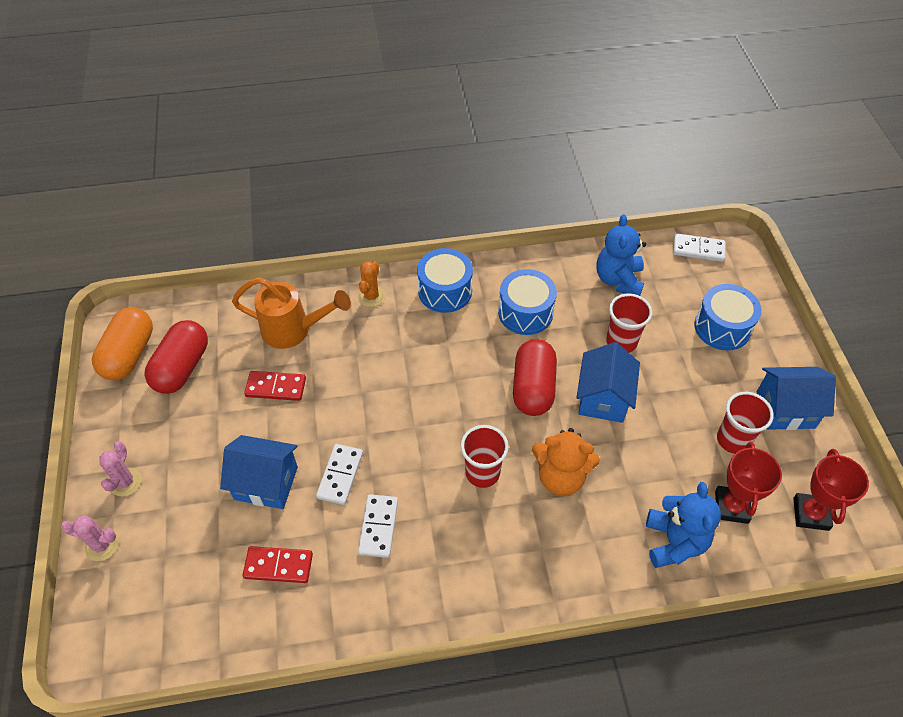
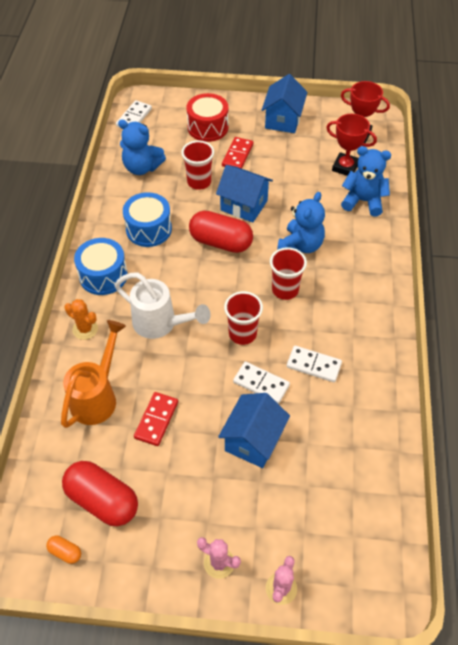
camera: 75 degrees left, 0 degrees up
orange capsule [92,307,153,380] -> orange capsule [46,536,81,564], size x0.43
red domino [243,546,313,583] -> red domino moved to [222,137,253,169]
orange teddy bear [532,428,600,496] -> blue teddy bear [277,192,325,253]
blue drum [694,284,762,351] -> red drum [186,93,228,142]
red cup [717,392,774,454] -> red cup moved to [224,291,263,345]
none -> white watering can [115,273,211,339]

